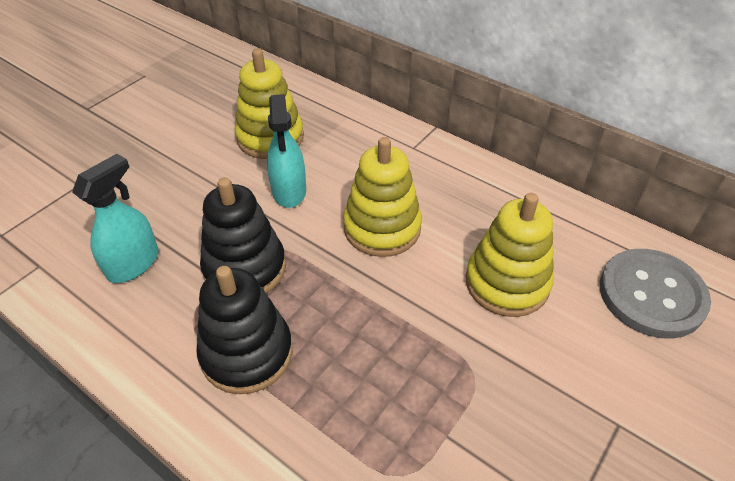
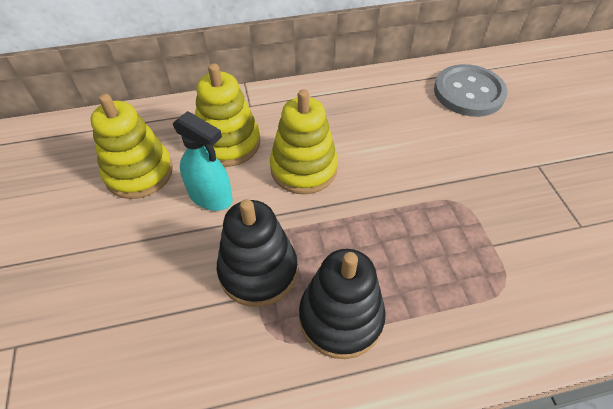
camera: 50 degrees left, 5 degrees up
turquoise spray bottle [72,154,158,283] -> none
yellow stacking toy [465,193,554,317] -> yellow stacking toy moved to [195,63,260,167]

